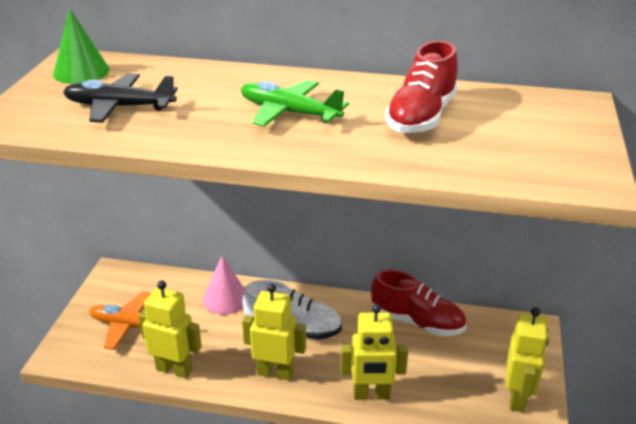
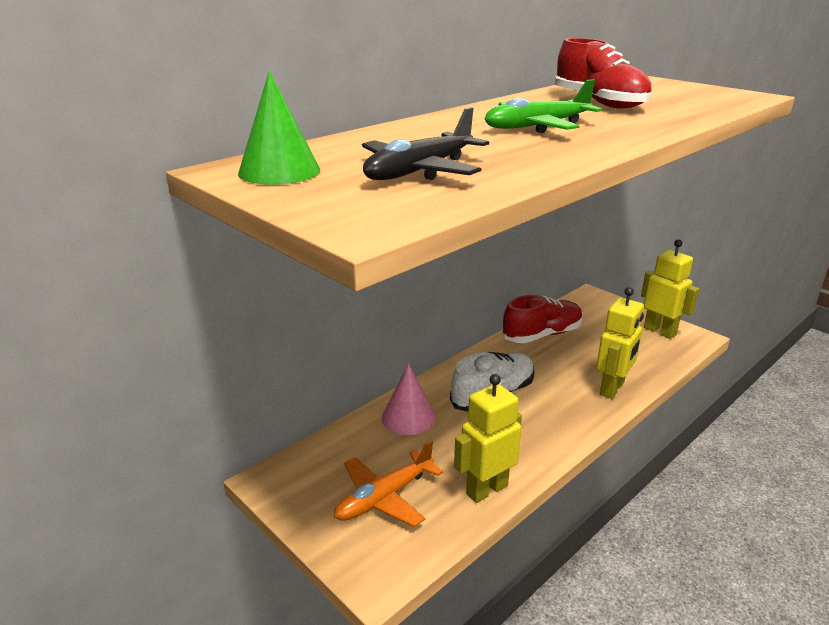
camera: 55 degrees left, 5 degrees down
yellow robot [242,283,306,380] -> none

